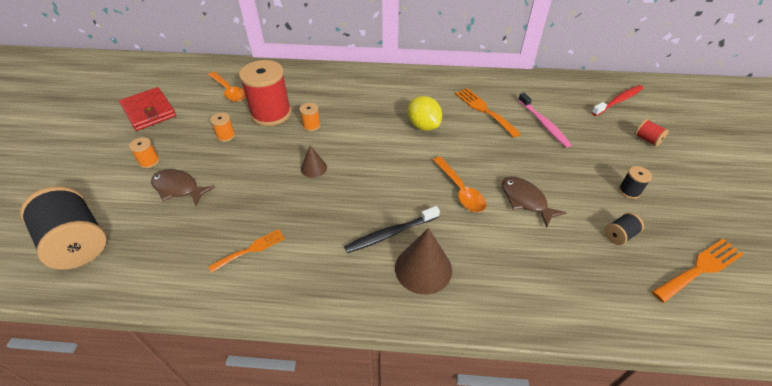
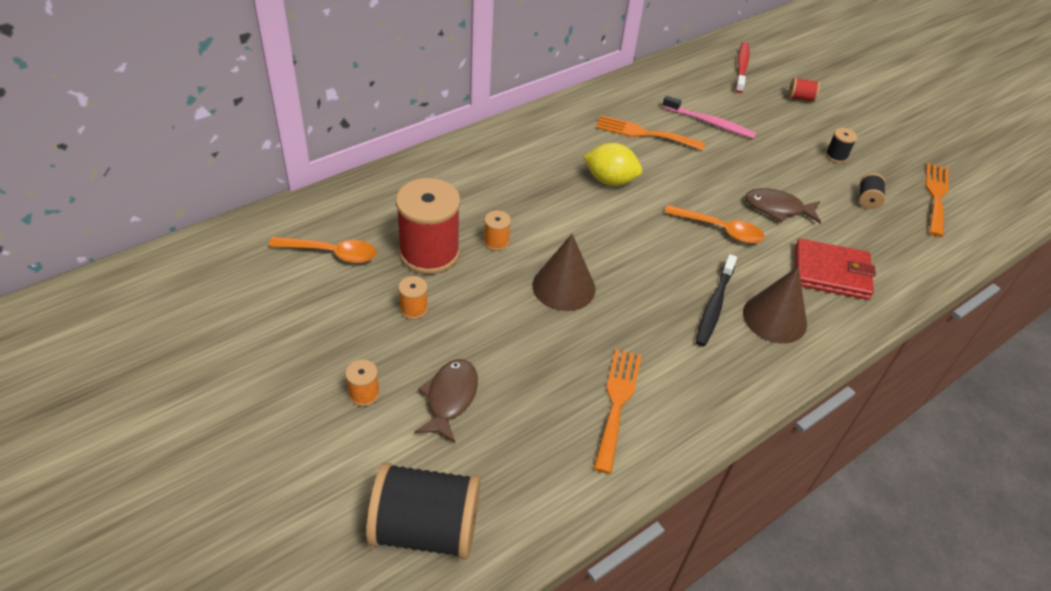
camera: 45 degrees left, 0 degrees up
red wallet [119,87,176,131] -> red wallet moved to [795,238,876,300]
brown fish [151,169,215,206] -> brown fish turned 120 degrees clockwise [414,359,478,443]
orange fork [208,229,285,273] -> orange fork [593,349,642,474], size x1.52
brown cone [301,146,327,178] -> brown cone [532,234,595,311], size x1.78

